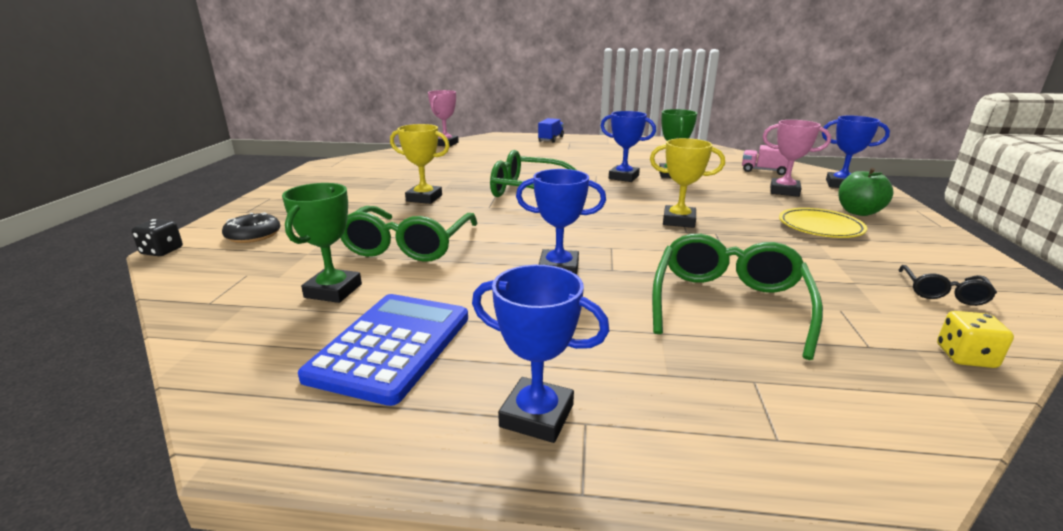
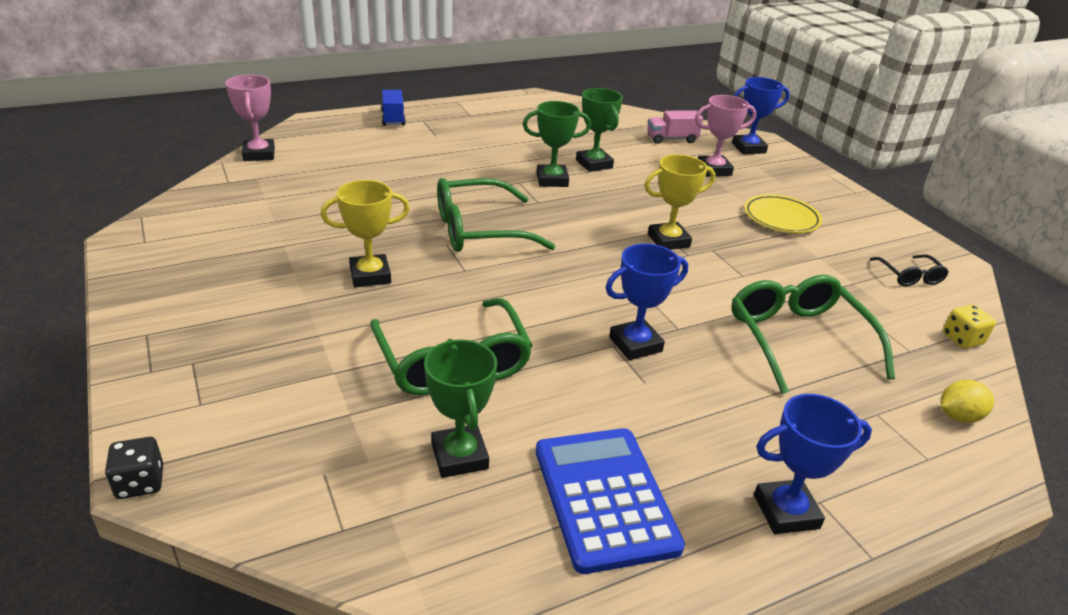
camera: 35 degrees left, 10 degrees up
black donut [222,212,280,243] -> none
blue trophy [601,111,656,182] -> green trophy [523,101,591,187]
green apple [839,168,894,216] -> none
none -> yellow lemon [940,380,994,423]

